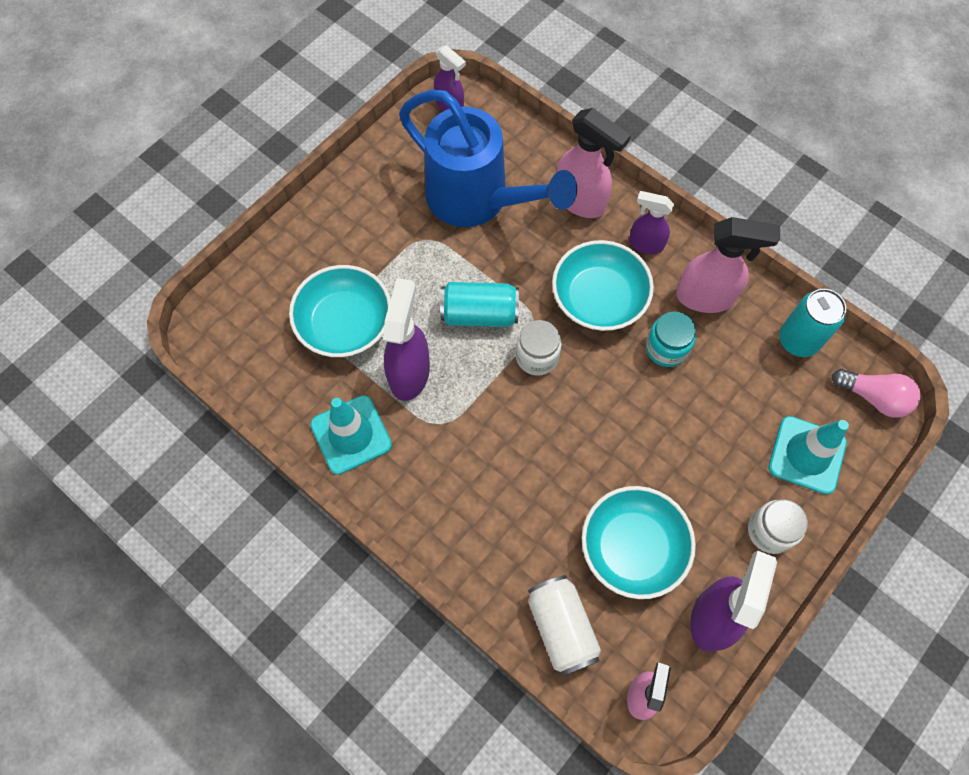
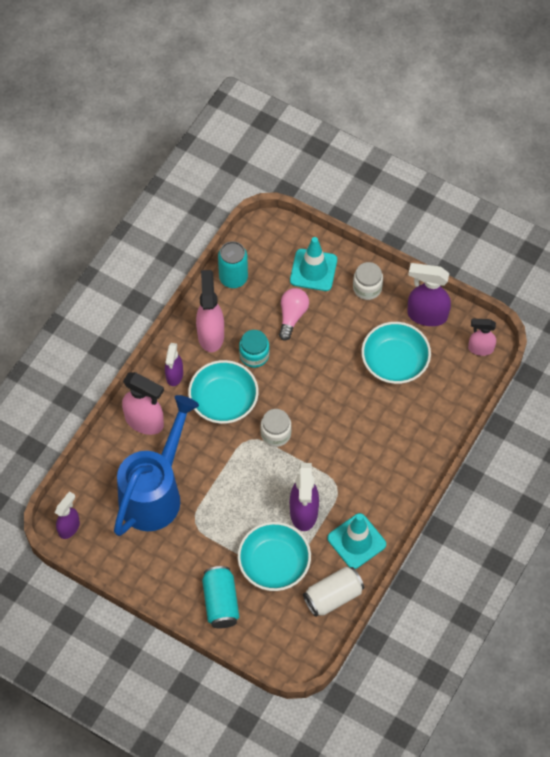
camera: 100 degrees left, 5 degrees down
purple spray bottle [383,278,430,401] -> purple spray bottle turned 90 degrees counterclockwise [290,463,319,531]
turquoise can [440,282,519,327] -> turquoise can moved to [202,566,239,629]
white can [528,575,601,676] -> white can moved to [303,567,364,617]
pink spray bottle [557,108,631,218] -> pink spray bottle turned 90 degrees clockwise [122,372,164,435]
pink light bulb [832,369,921,418] -> pink light bulb moved to [279,288,309,341]

